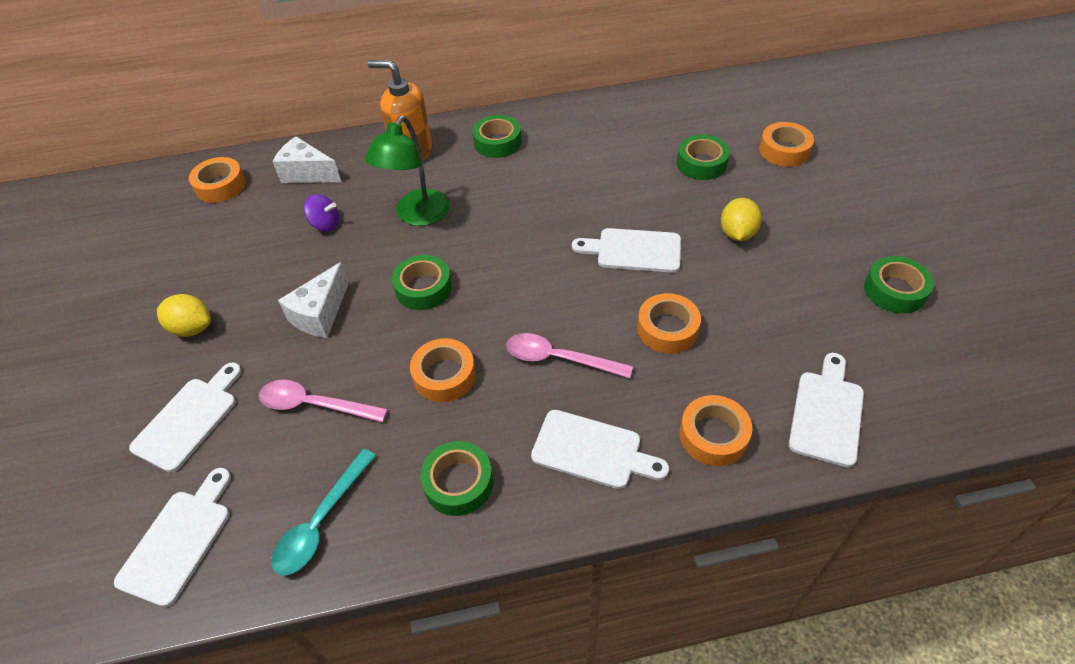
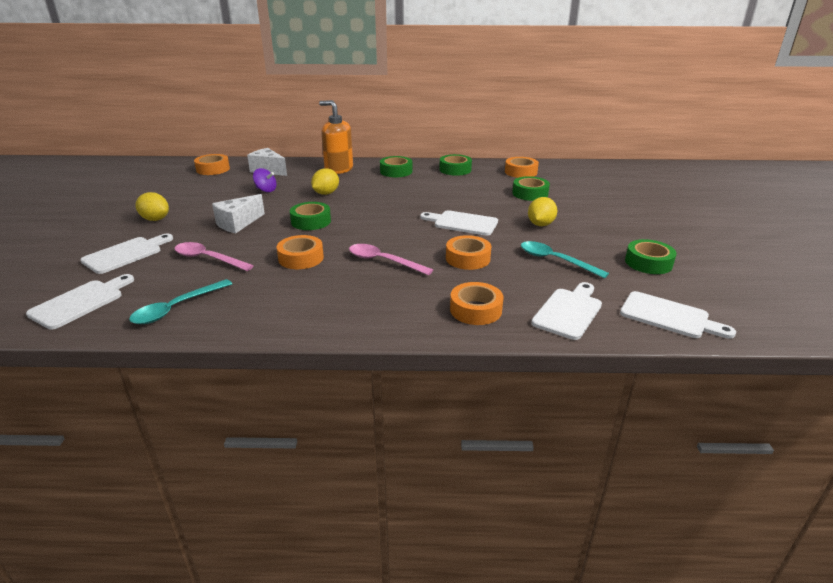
camera: 10 degrees right, 20 degrees down
green lamp [365,115,450,226] -> yellow lemon [311,168,339,195]
green tape [420,441,493,516] -> green tape moved to [439,154,472,176]
white cutting board [531,410,669,489] -> white cutting board moved to [620,291,736,339]
orange tape [759,122,814,167] -> orange tape moved to [505,157,539,178]
none -> turquoise spoon [521,241,609,279]

